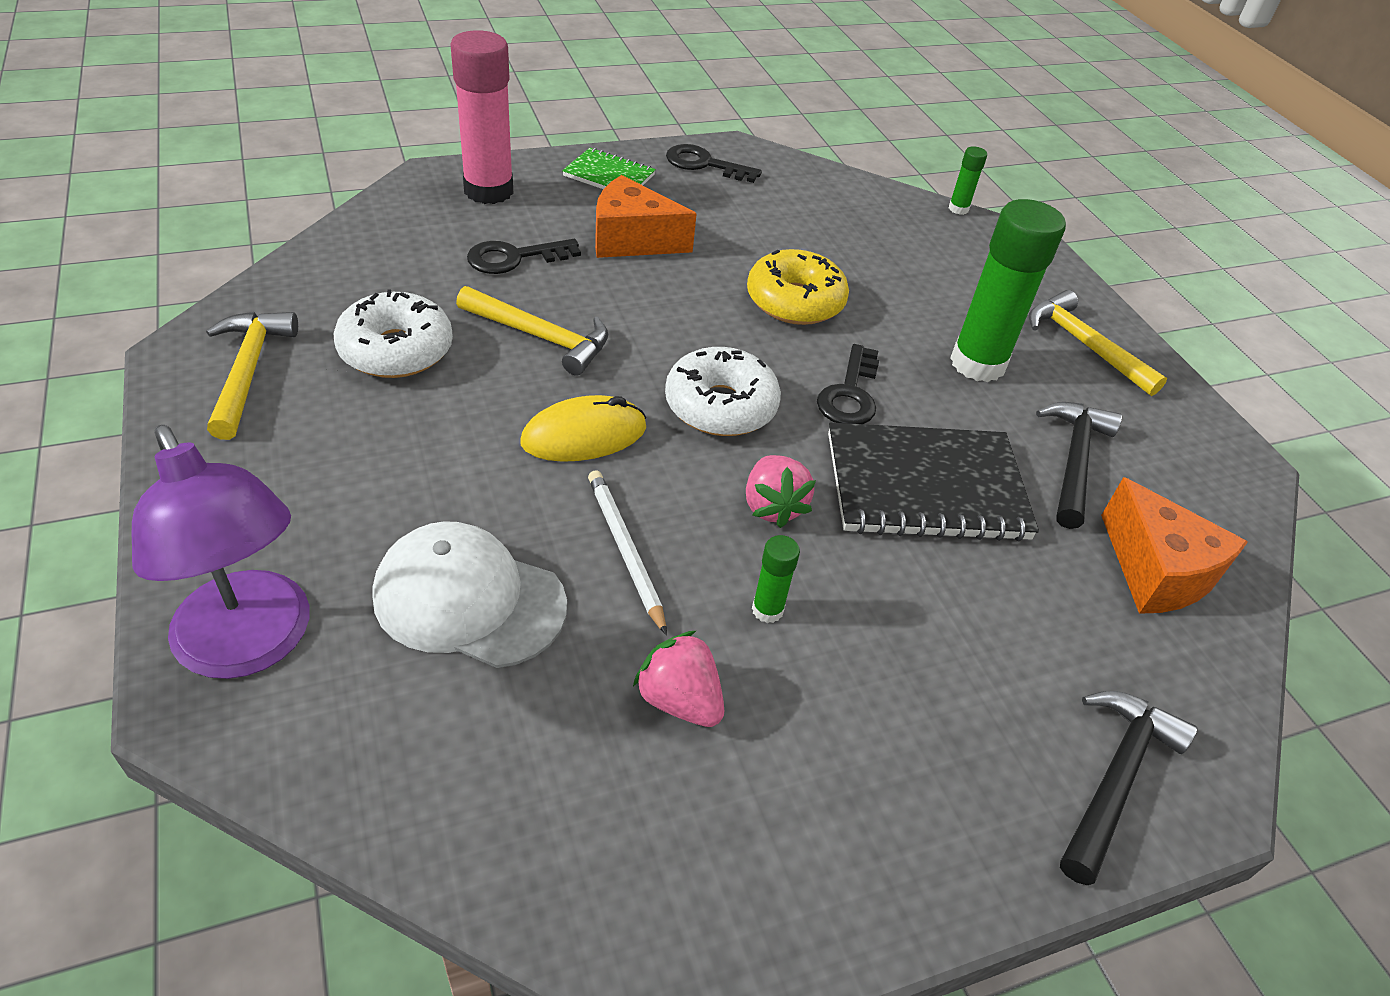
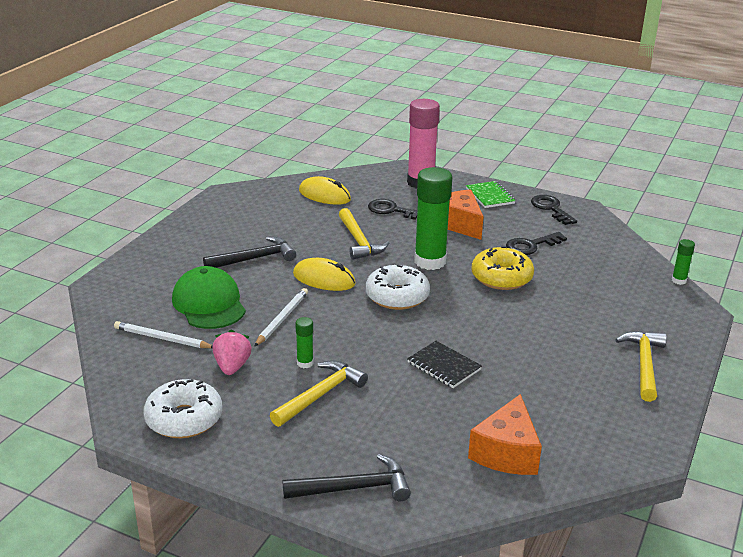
camera: 50 degrees right, 15 degrees down
purple lamp [132,425,309,679] -> none
yellow hammer [206,312,298,440] -> yellow hammer moved to [270,360,368,427]
white donut [333,290,453,378] -> white donut moved to [143,379,222,438]
white cap [373,521,567,668] -> green cap [172,266,246,329]
pink strawberry [746,455,816,528] -> none
black key [817,344,879,424] -> black key moved to [506,232,567,255]
black notebook [828,422,1039,542] -> black notebook [407,341,482,388], size x0.55
green glue stick [950,199,1066,382] -> green glue stick moved to [414,167,452,270]
black hammer [1036,402,1122,529] -> black hammer moved to [203,237,296,268]
none -> white pencil [114,321,213,348]
none -> yellow mouse [299,176,351,205]

